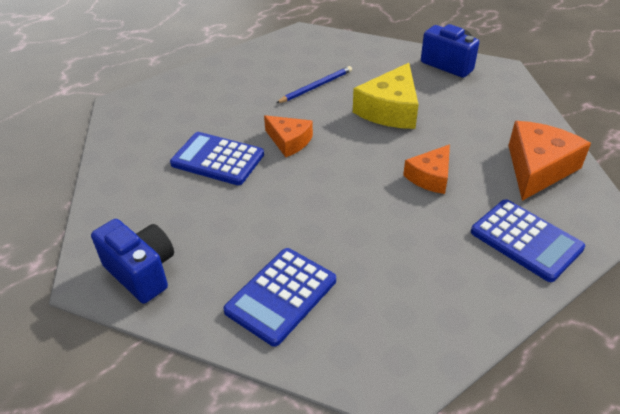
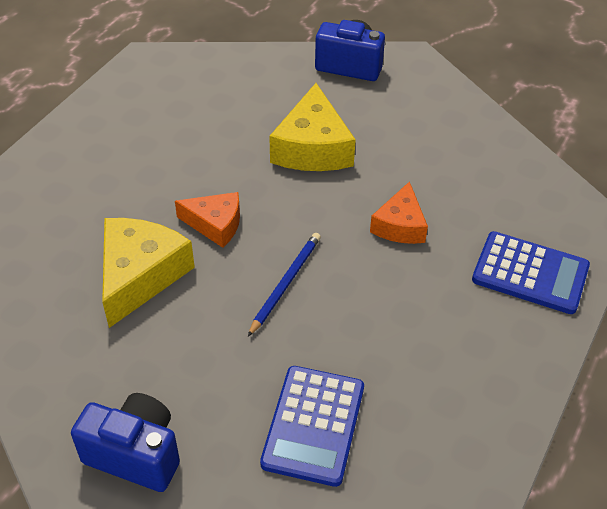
camera: 25 degrees left, 5 degrees up
blue calculator [170,132,264,185] -> yellow cheese [102,218,195,328]
blue pencil [276,66,352,103] -> blue pencil moved to [248,233,321,337]
orange cheese [508,121,591,201] -> none

